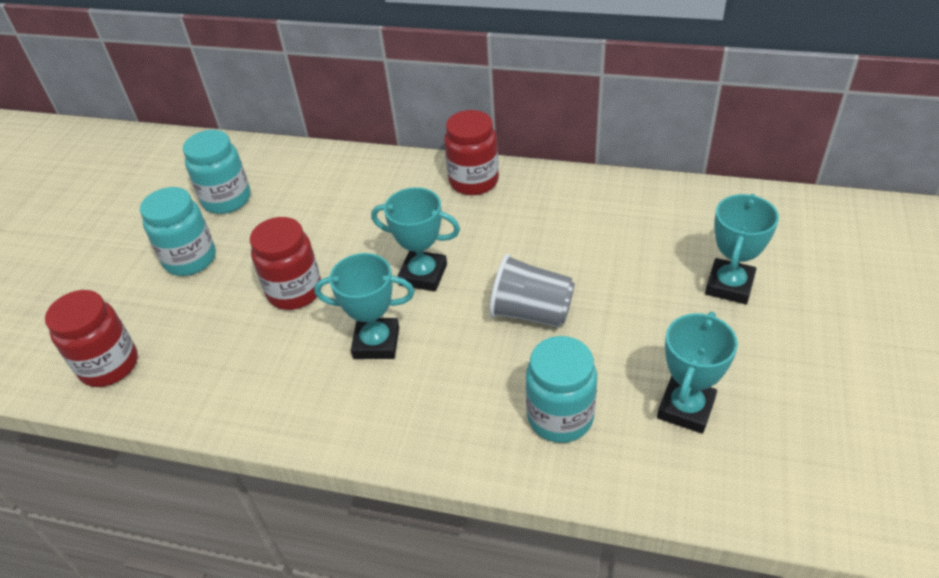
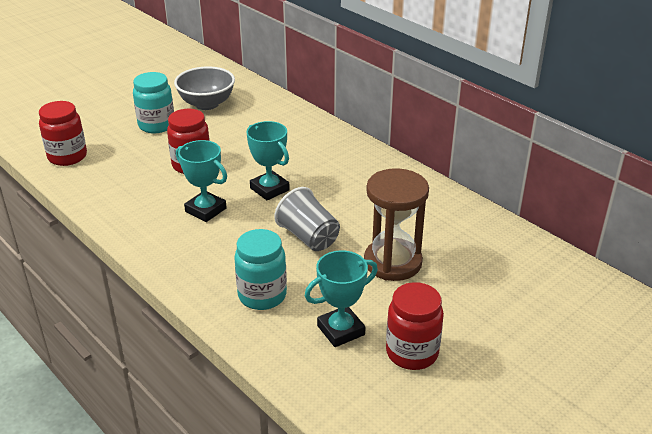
camera: 30 degrees right, 10 degrees down
turquoise jar [183,130,251,214] -> grey bowl [174,66,235,110]
red jar [444,110,499,195] -> red jar moved to [386,282,444,370]
turquoise trophy [705,194,779,304] -> none
none -> brown hourglass [364,168,429,281]

